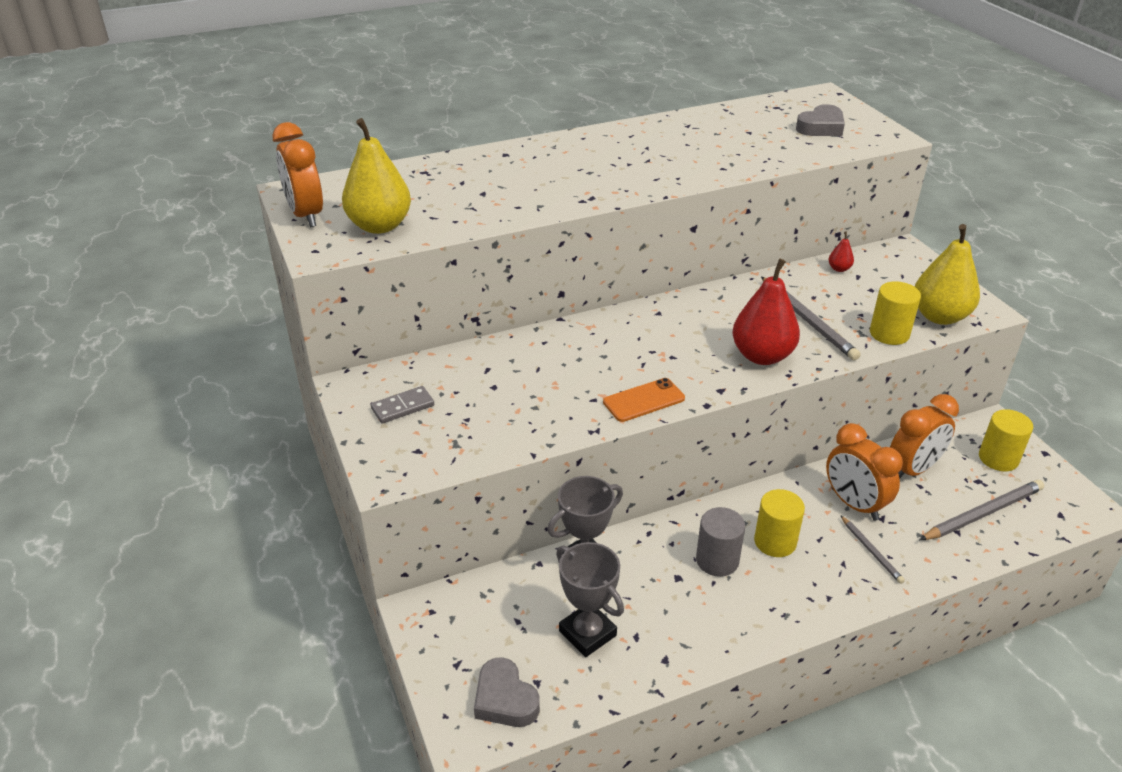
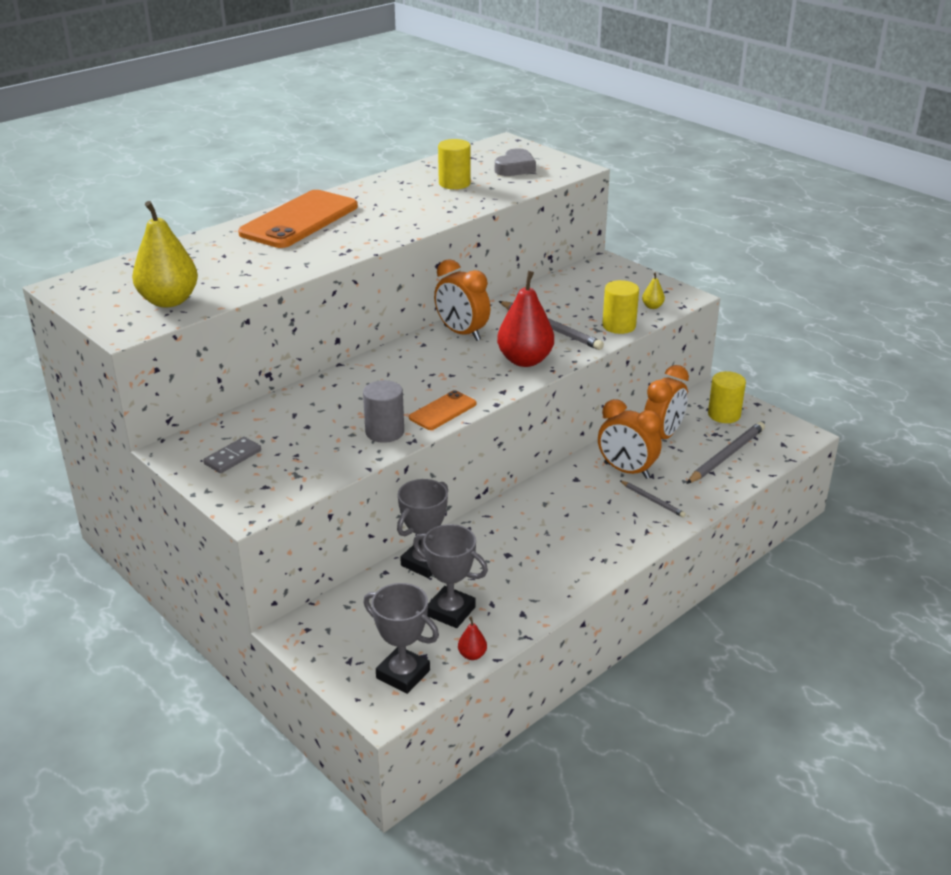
camera: 20 degrees left, 5 degrees down
orange clock [272,122,323,227] -> orange clock moved to [434,259,490,341]
grey heart [474,657,540,727] -> grey trophy [363,583,439,694]
grey cylinder [696,507,745,577] -> grey cylinder moved to [363,380,404,443]
yellow cylinder [754,489,805,557] -> yellow cylinder moved to [438,139,471,189]
red pear [829,232,854,272] -> red pear moved to [458,616,487,660]
yellow pear [915,224,980,325] -> yellow pear [642,273,665,309], size x0.43
none -> orange phone [238,190,358,248]

